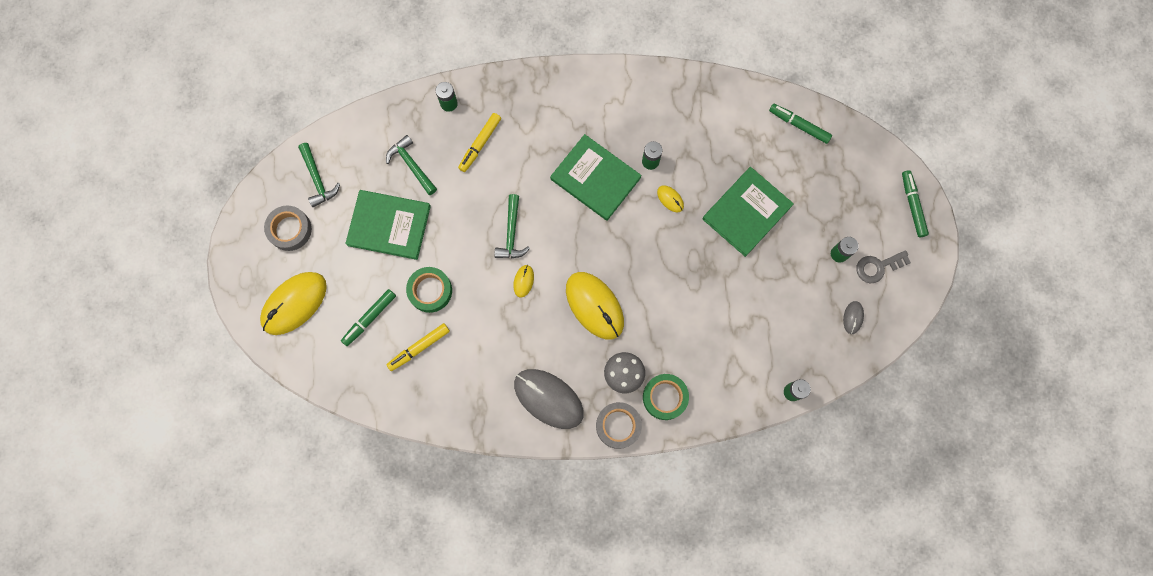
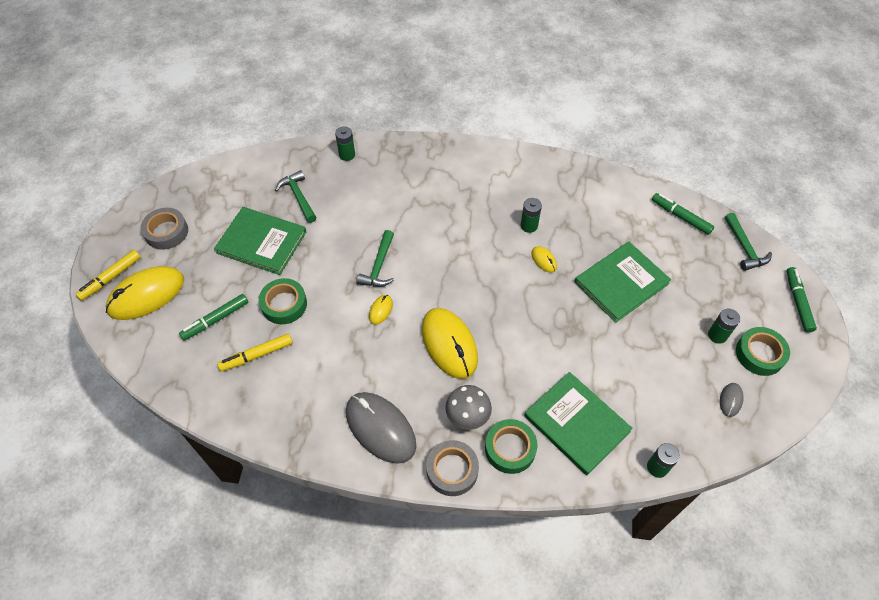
camera: 10 degrees right, 20 degrees down
green hammer [298,143,340,207] -> green hammer moved to [725,213,772,271]
yellow marker [458,113,501,172] -> yellow marker moved to [76,250,141,301]
green book [550,134,642,221] -> green book moved to [524,372,633,475]
grey key [856,250,911,283] -> green tape [736,327,790,376]

